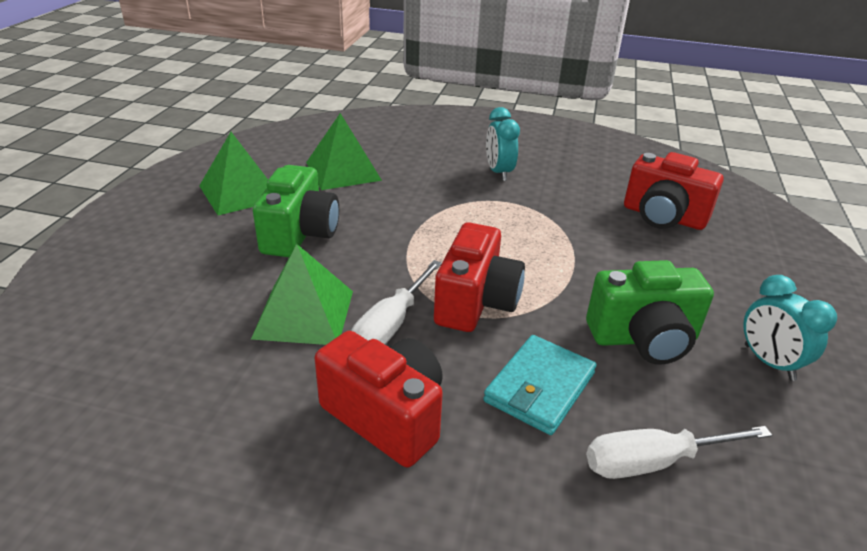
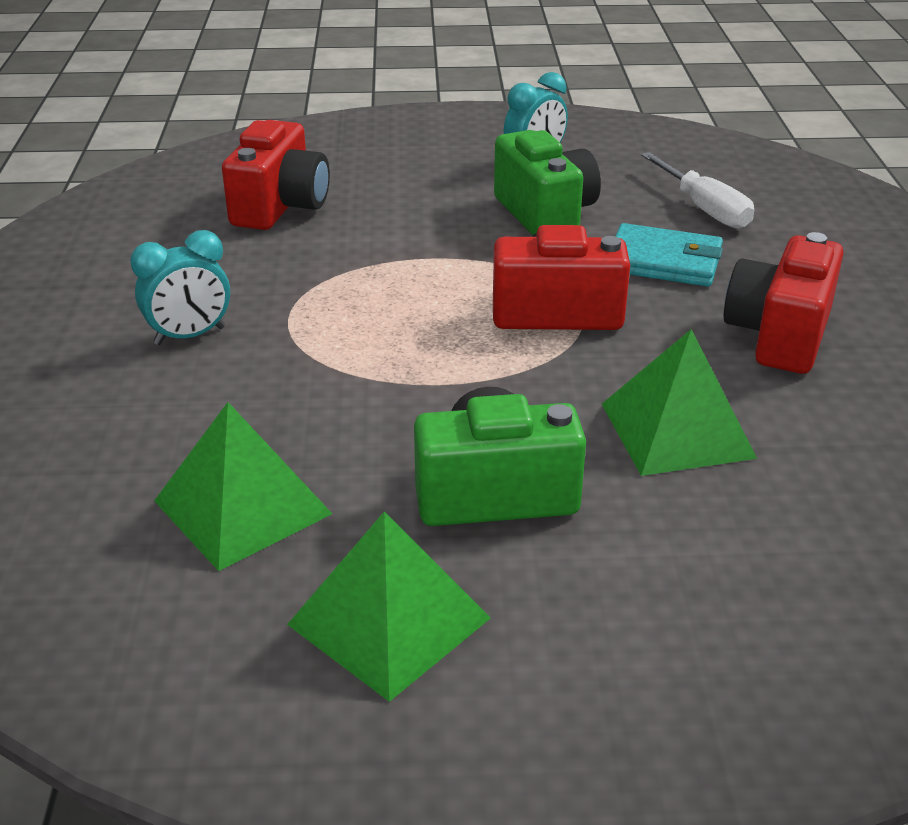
camera: 105 degrees left, 0 degrees up
white screwdriver [351,260,442,344] -> none

